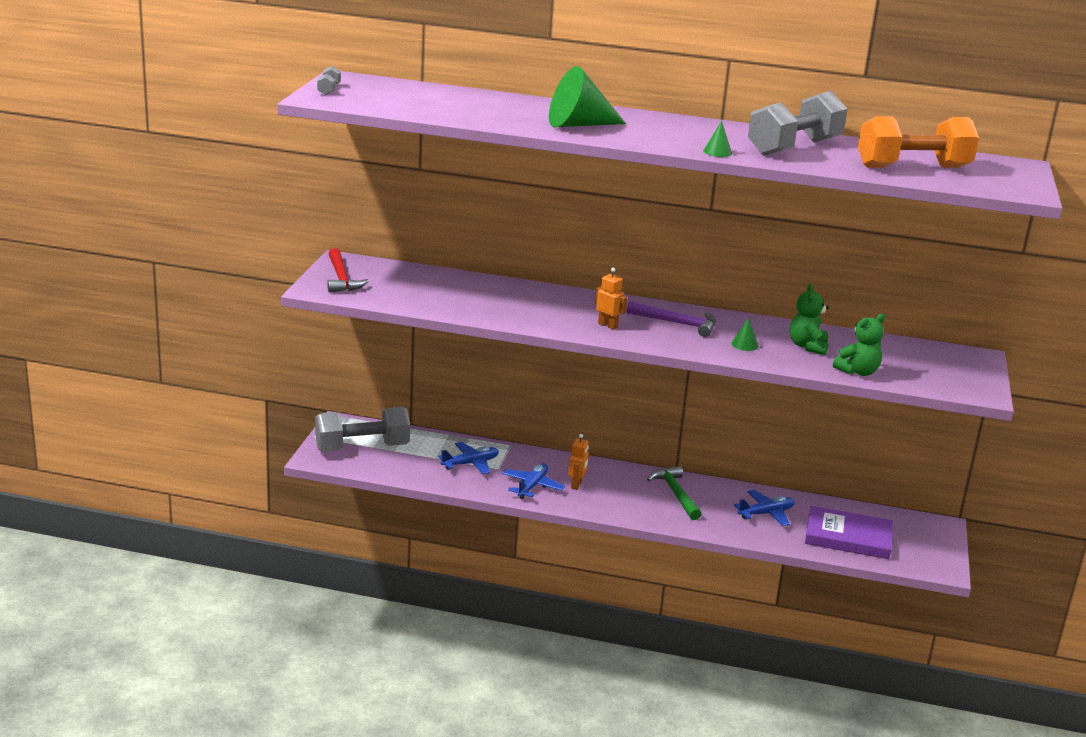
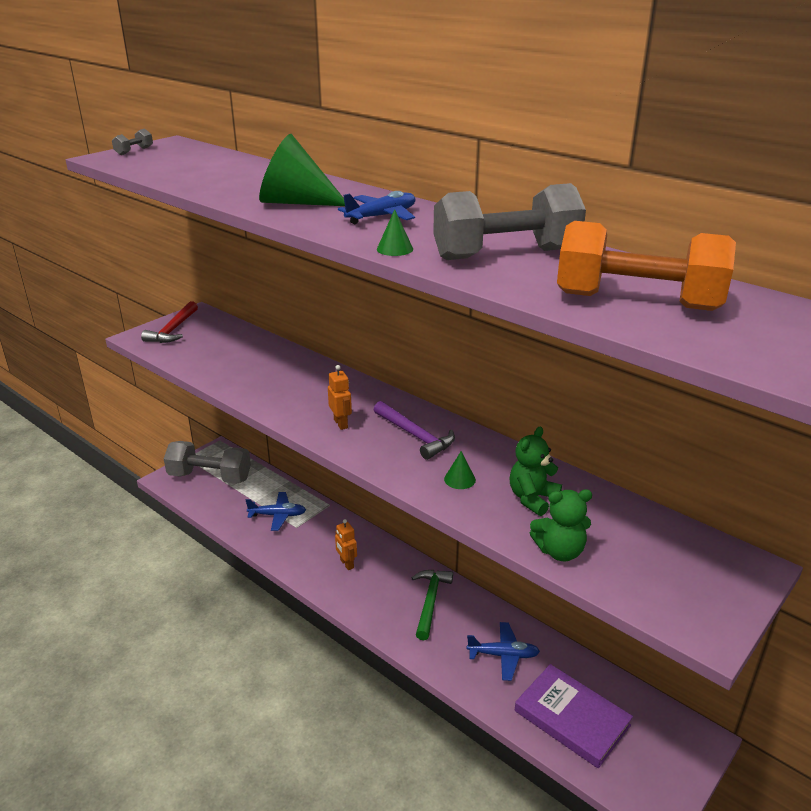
camera: 30 degrees right, 5 degrees up
blue plane [502,463,565,499] -> blue plane moved to [338,191,415,224]
orange robot [568,434,589,490] -> orange robot turned 105 degrees clockwise [335,519,357,570]

